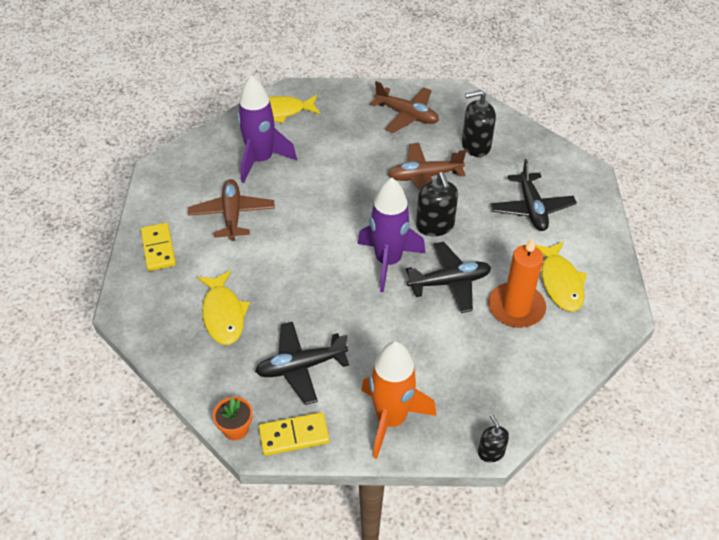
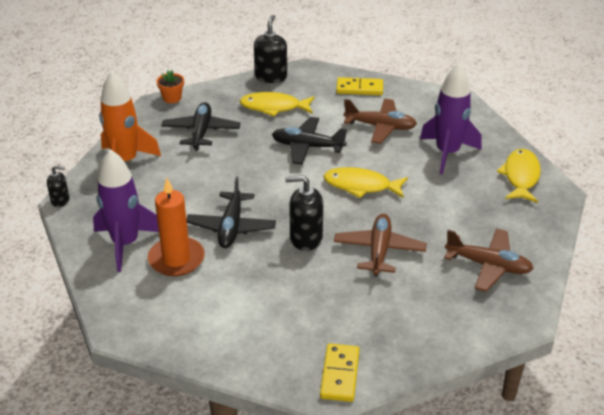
camera: 110 degrees right, 10 degrees down
yellow domino [259,412,330,456] -> yellow domino moved to [320,343,359,402]
purple rocket [358,178,425,292] -> purple rocket moved to [93,149,159,272]
brown plane [370,81,439,133] -> brown plane turned 120 degrees counterclockwise [444,228,534,292]
black soap dispenser [462,90,496,157] -> black soap dispenser moved to [254,15,287,83]
black plane [491,159,577,231] -> black plane moved to [272,117,347,165]
yellow fish [535,241,587,312] -> yellow fish moved to [323,167,408,198]

